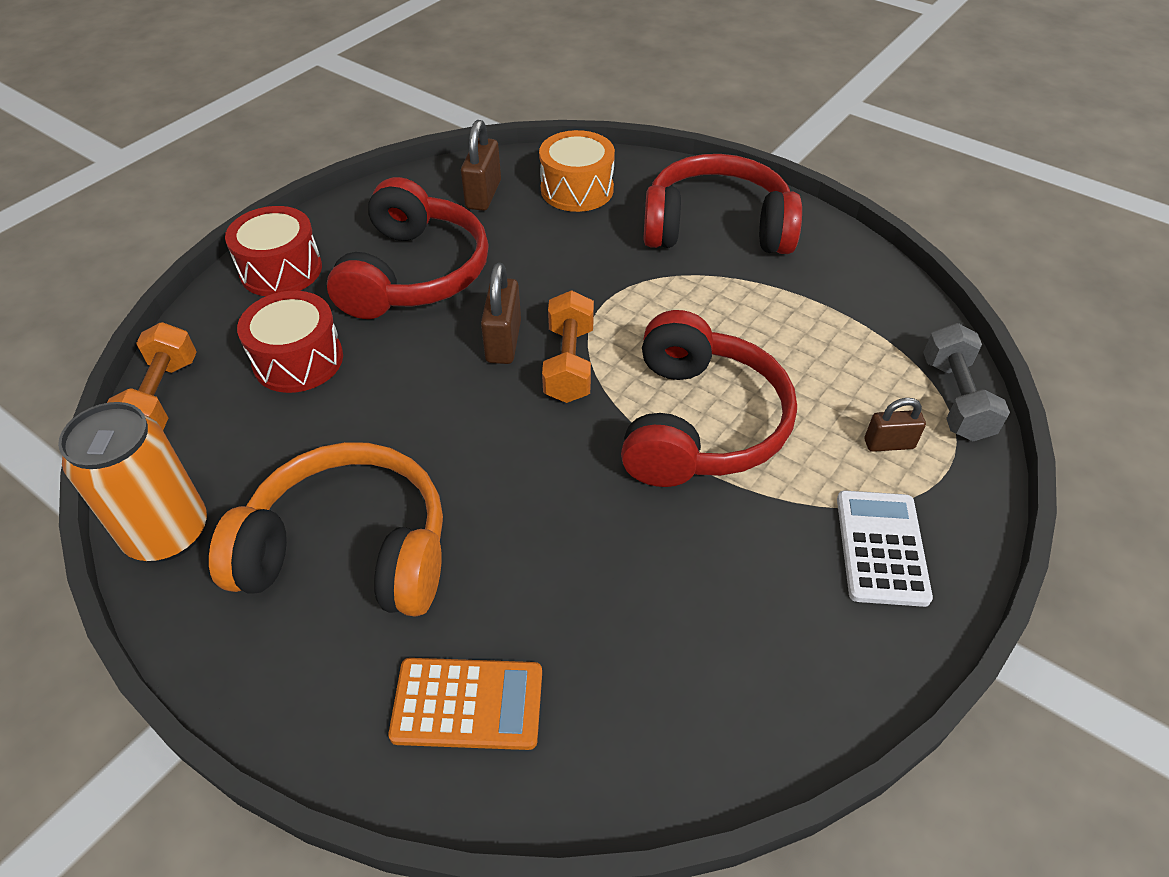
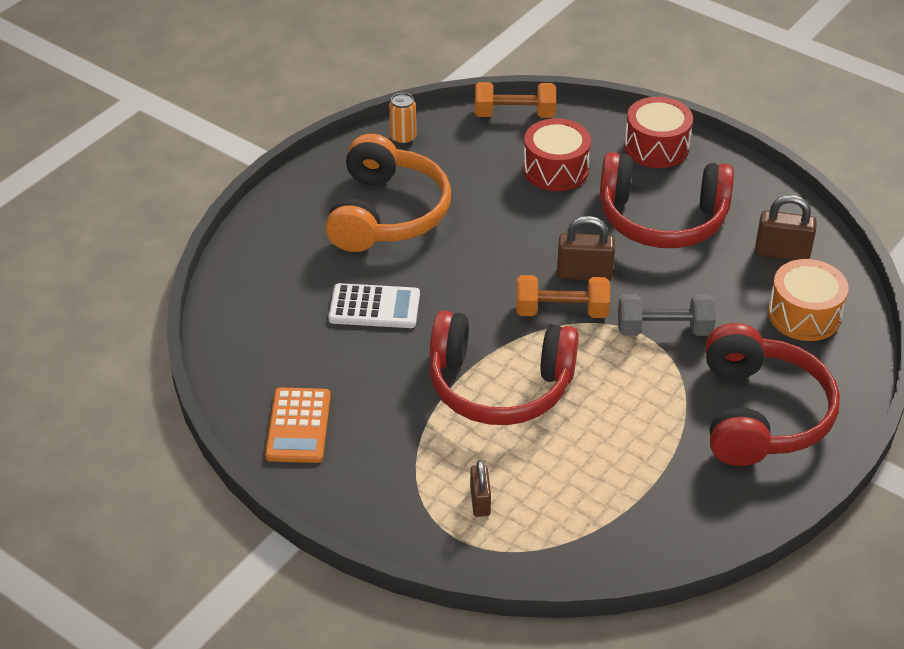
camera: 90 degrees right, 5 degrees down
orange can [58,402,207,562] -> orange can [389,93,416,145], size x0.50
orange calculator [388,658,542,750] -> orange calculator moved to [265,387,331,463]
white calculator [837,490,933,607] -> white calculator moved to [328,283,420,328]
grey dumbbell [923,323,1010,441] -> grey dumbbell moved to [618,294,716,336]

